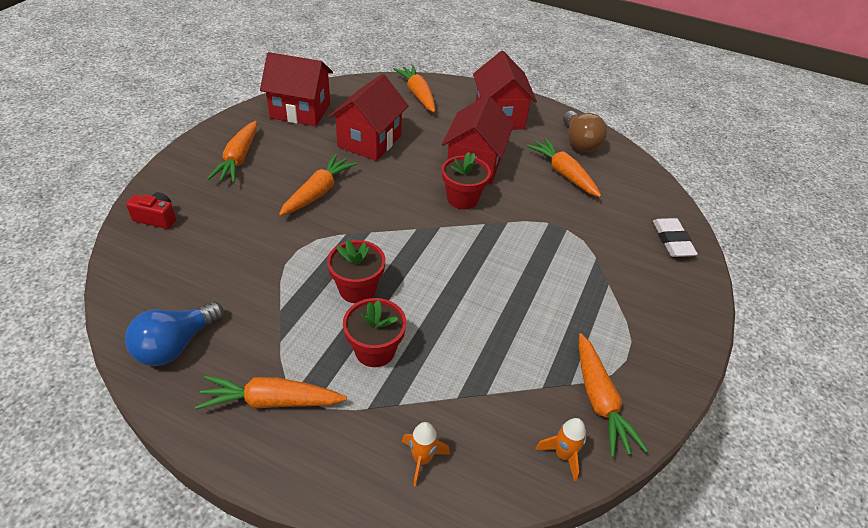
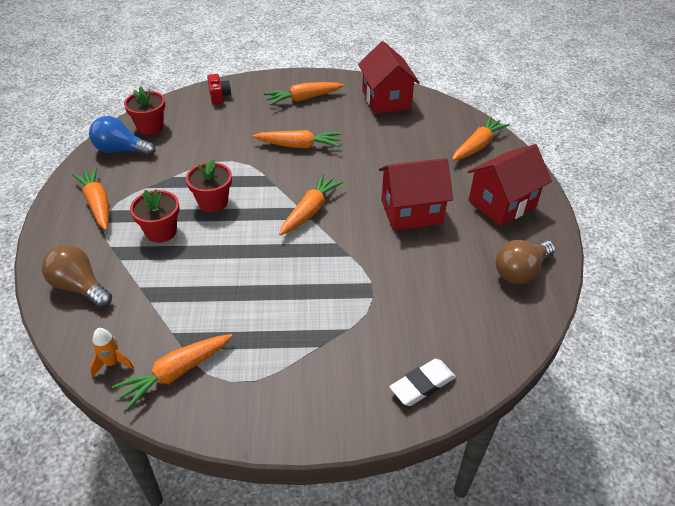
camera: 65 degrees right, 0 degrees up
red house [328,74,409,161] -> none
orange rocket [402,422,450,487] -> brown light bulb [41,245,112,308]
red flower pot [442,152,491,209] -> red flower pot moved to [124,86,165,135]
orange carrot [527,138,601,197] -> orange carrot moved to [279,173,344,235]

